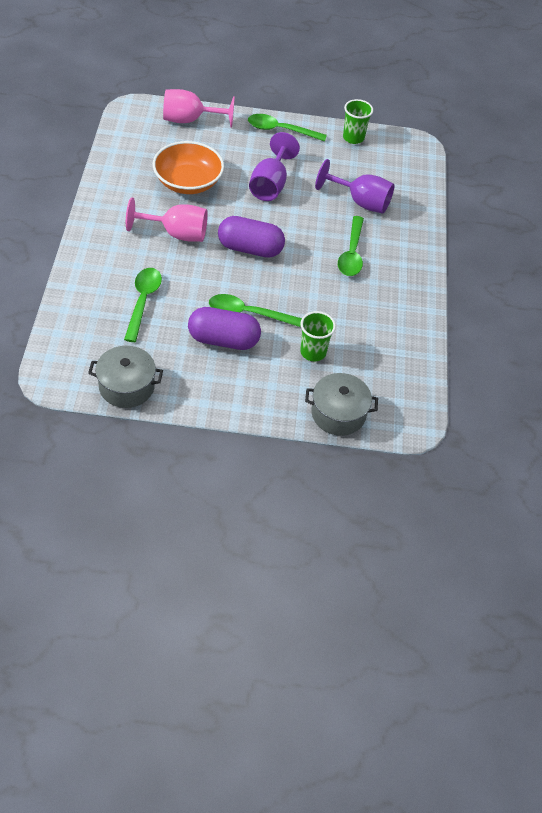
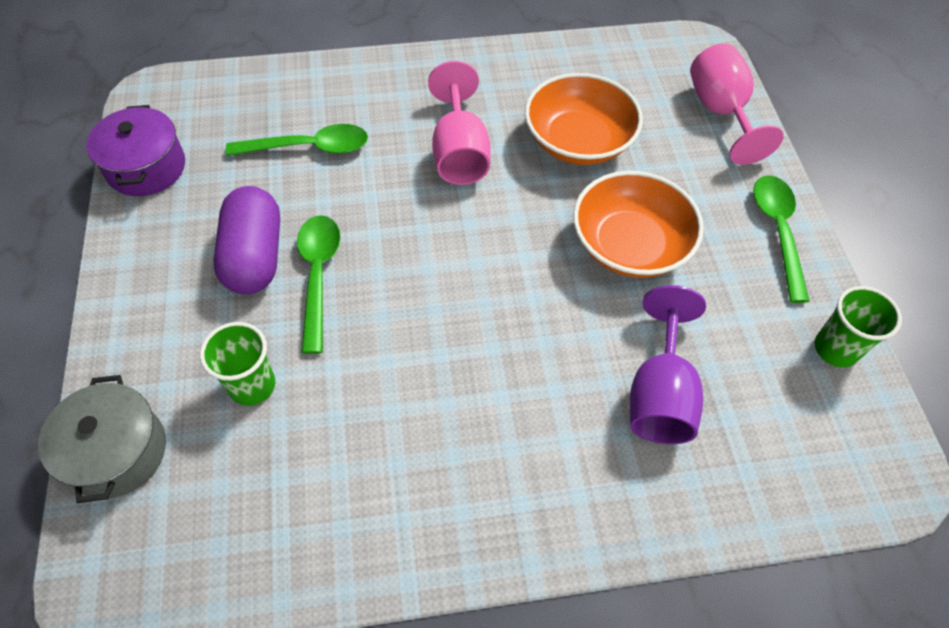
camera: 80 degrees right, 5 degrees up
grey pot [88,346,163,408] -> purple pot [86,105,185,196]
purple capsule [218,216,285,258] -> none
purple goblet [249,132,300,201] -> orange bowl [573,171,704,278]
green spoon [338,216,364,276] -> none

